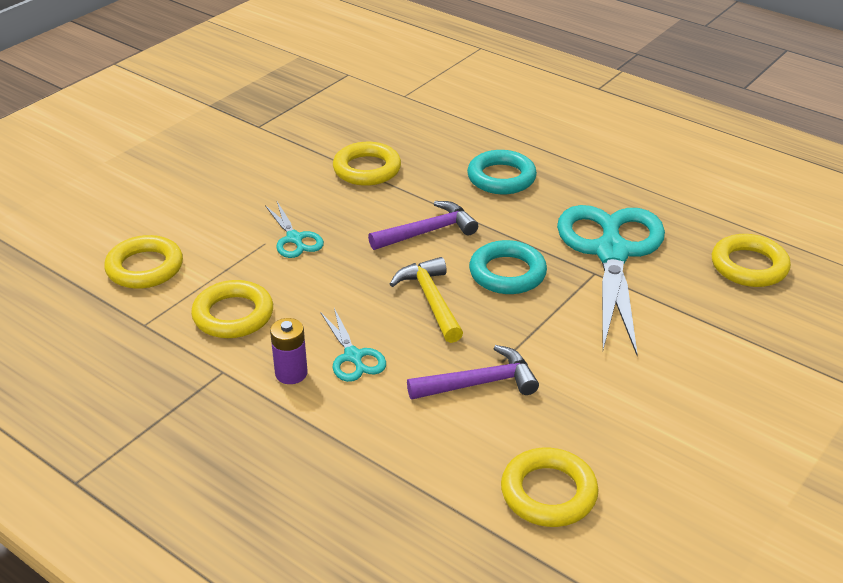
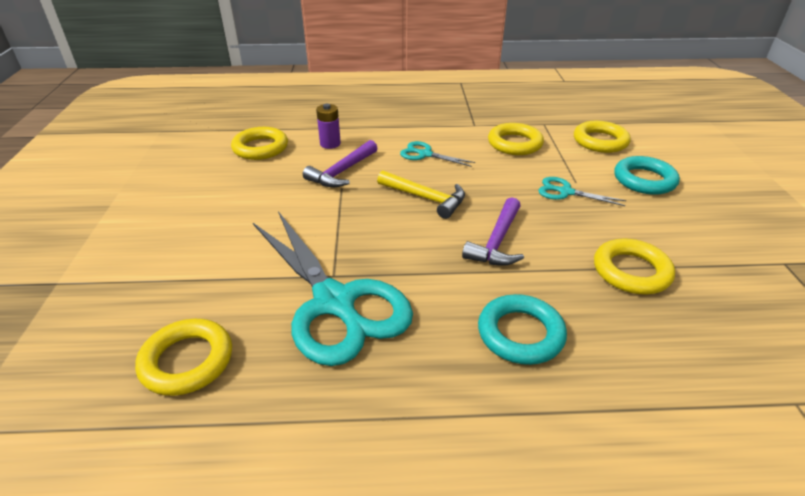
camera: 140 degrees right, 0 degrees up
purple battery [270,318,308,384] -> purple battery moved to [316,104,341,149]
turquoise ring [469,240,547,294] -> turquoise ring moved to [614,156,680,195]

